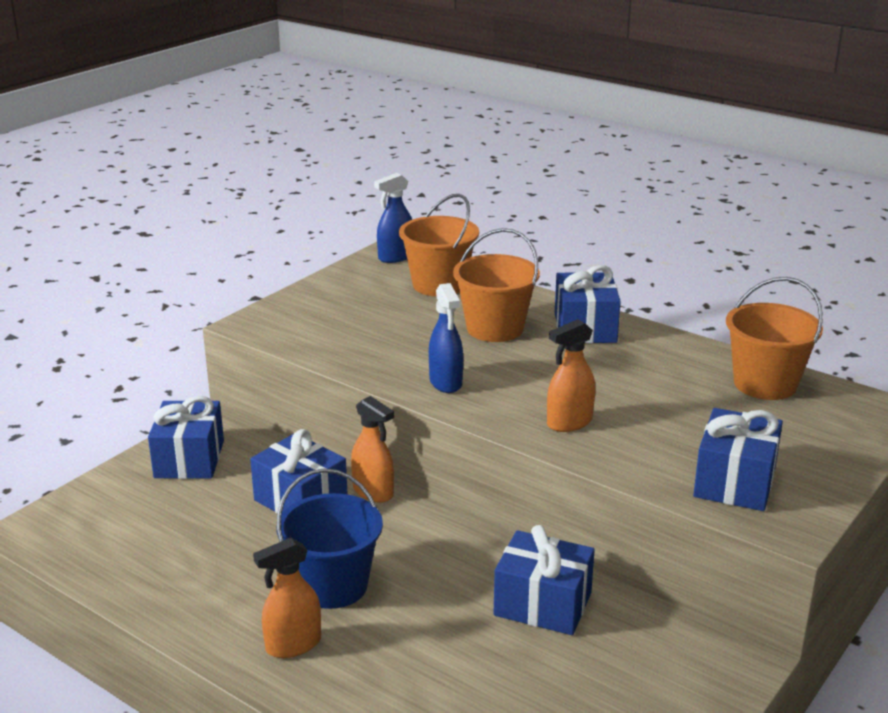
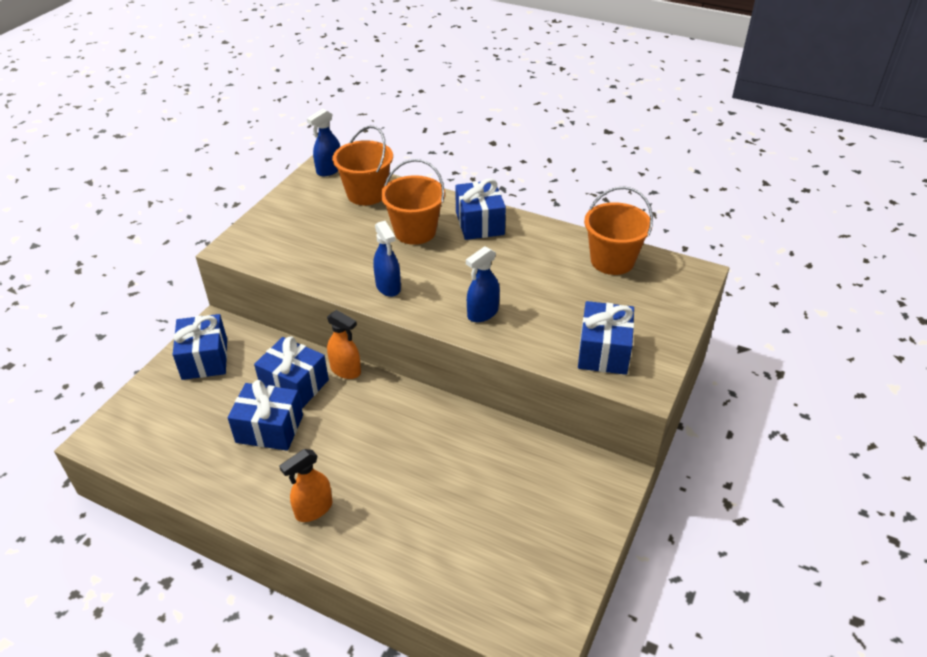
camera: 10 degrees left, 15 degrees up
blue bucket [276,468,383,609] -> none
blue gift [493,525,595,635] -> blue gift moved to [228,380,303,451]
orange spray bottle [547,319,595,432] -> blue spray bottle [466,246,500,322]

